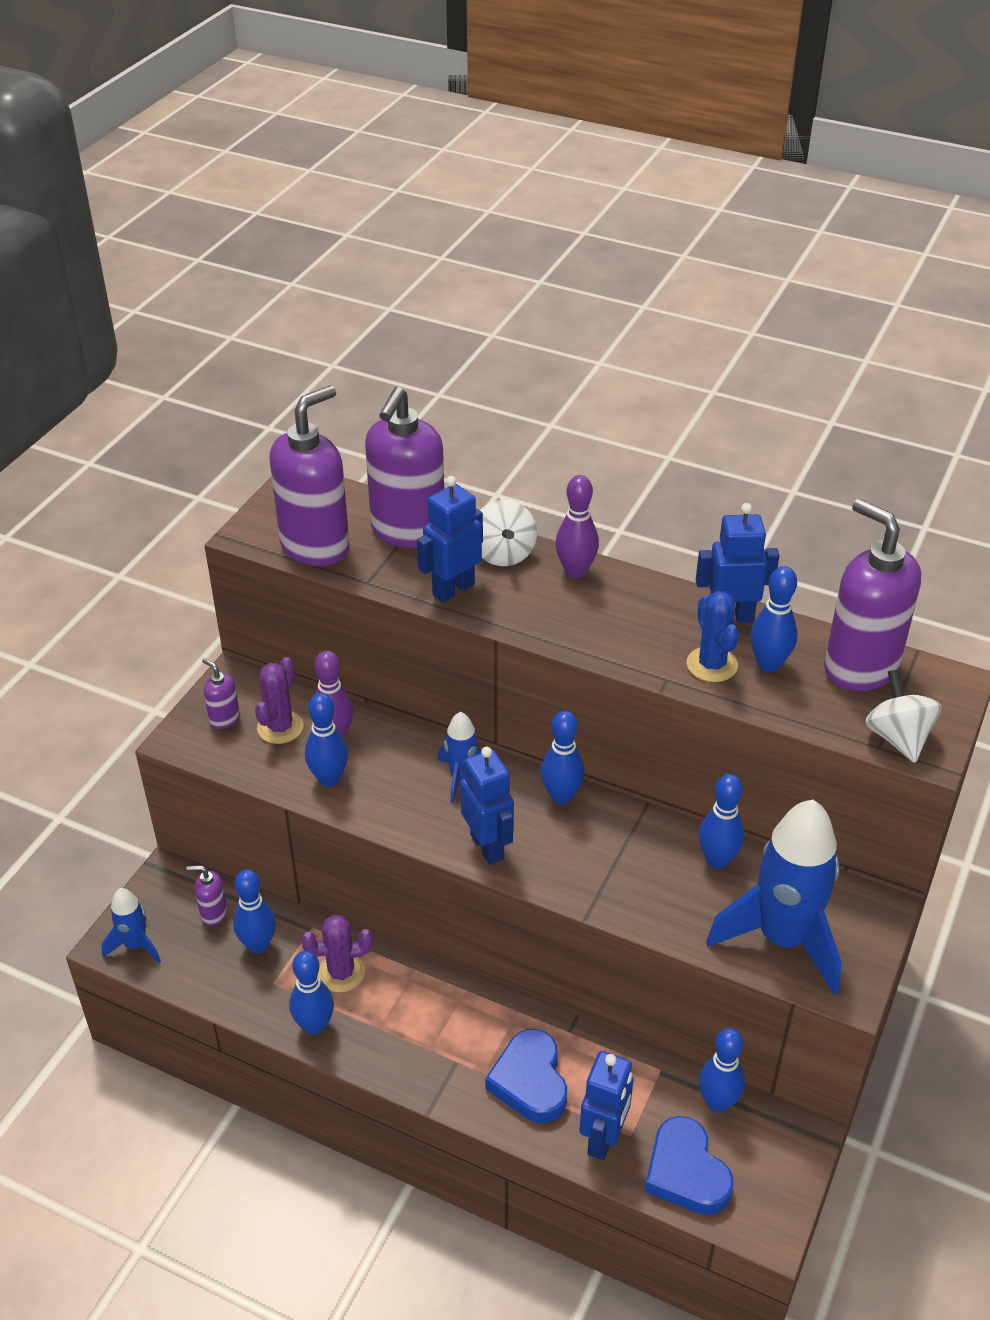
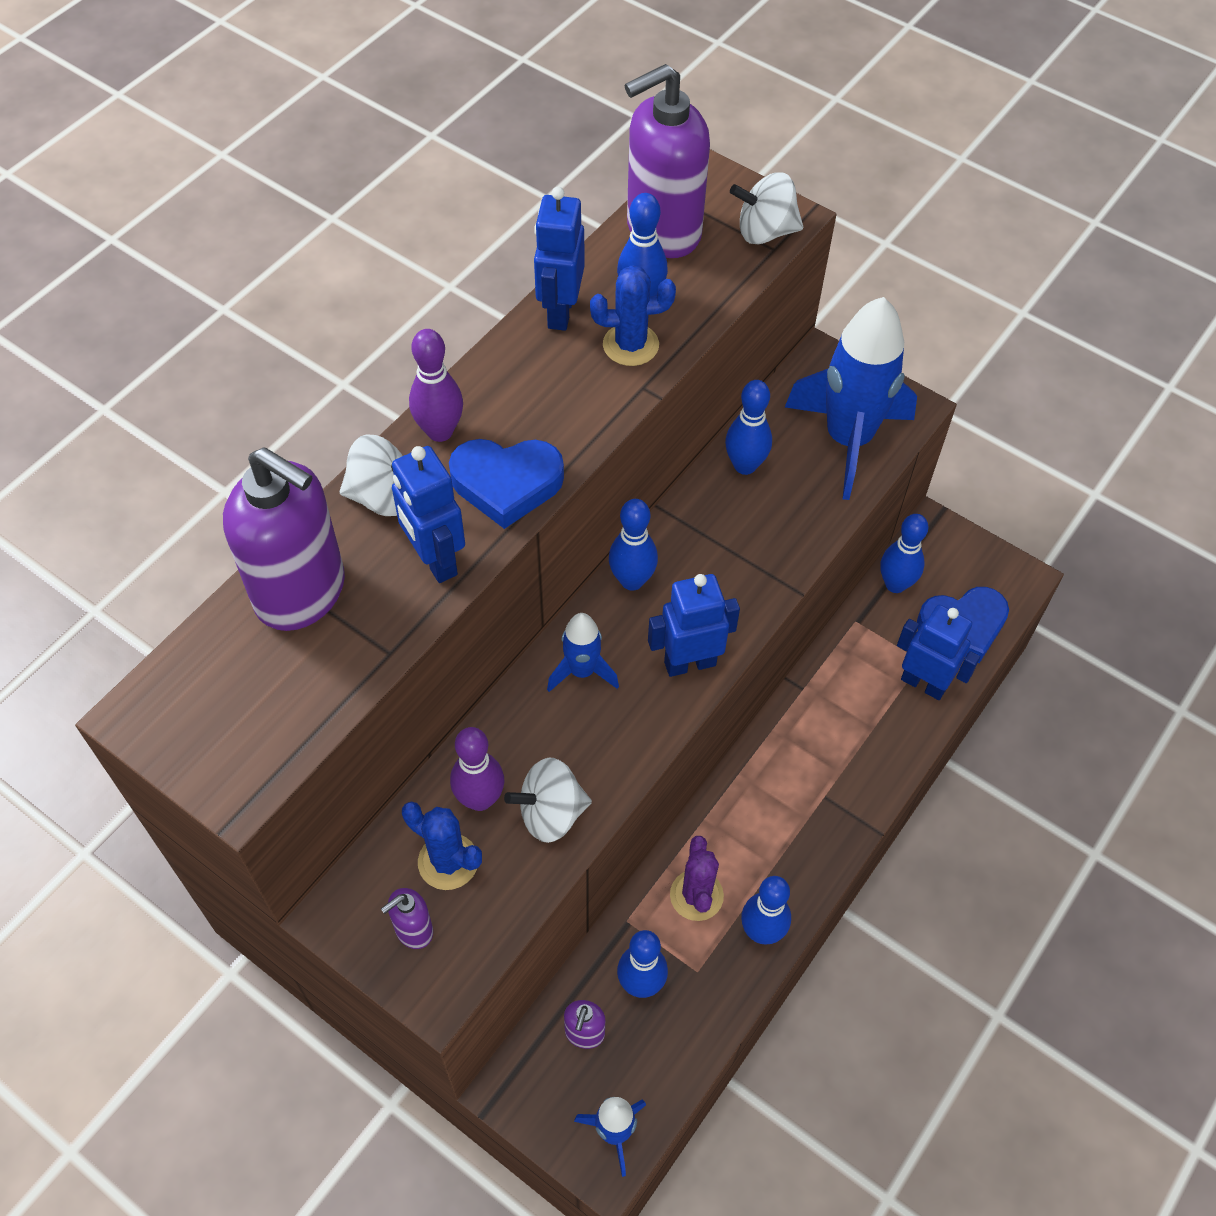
camera: 80 degrees left, 15 degrees up
purple cactus [255,657,303,744] -> blue cactus [402,802,482,890]
purple soap dispenser [269,385,349,566] -> none
blue bowling pin [305,693,348,786] -> white spinning top [504,758,592,843]
blue heart [485,1029,567,1123] -> blue heart moved to [449,439,564,529]

